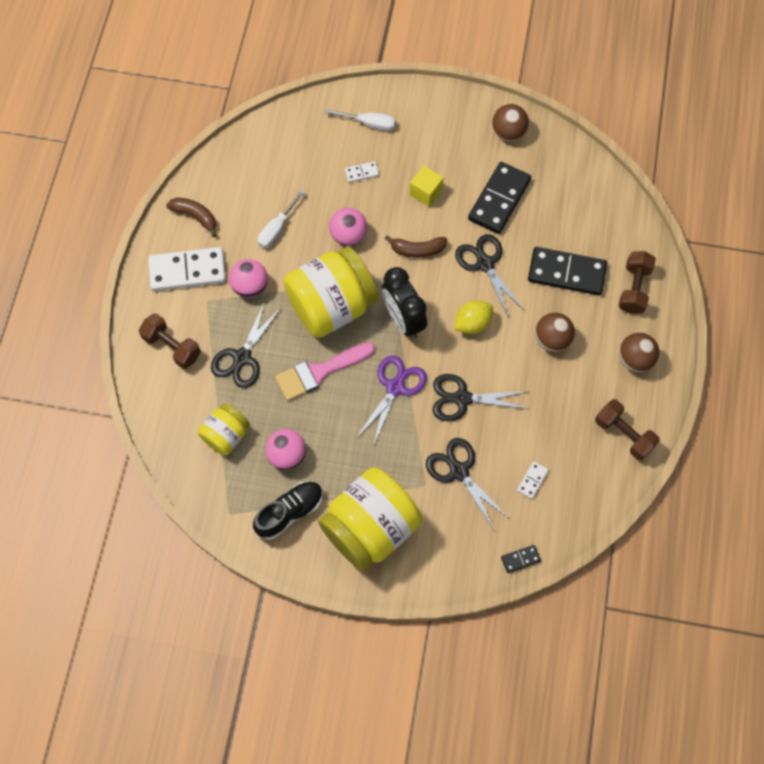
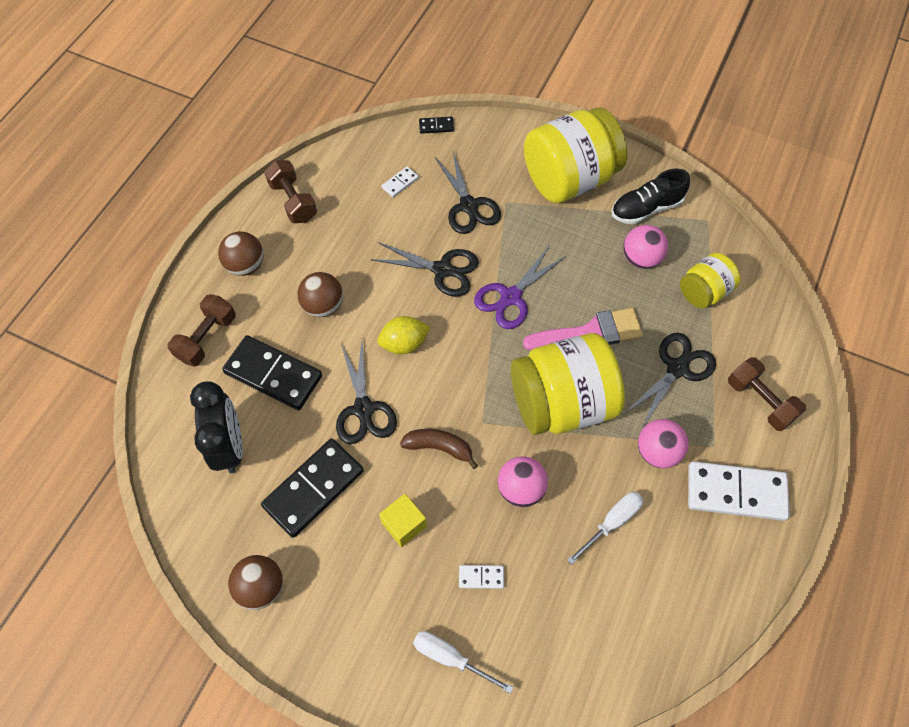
camera: 165 degrees left, 5 degrees down
brown banana [166,198,216,237] -> none
black clock [382,267,427,339] -> black clock moved to [190,381,243,474]

